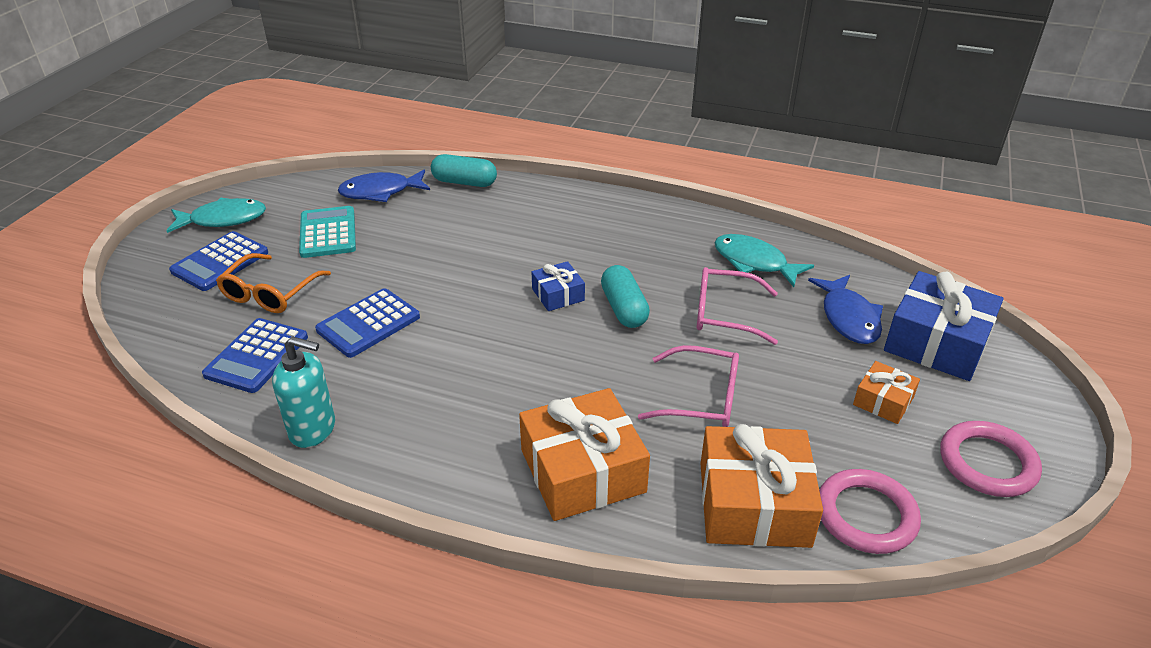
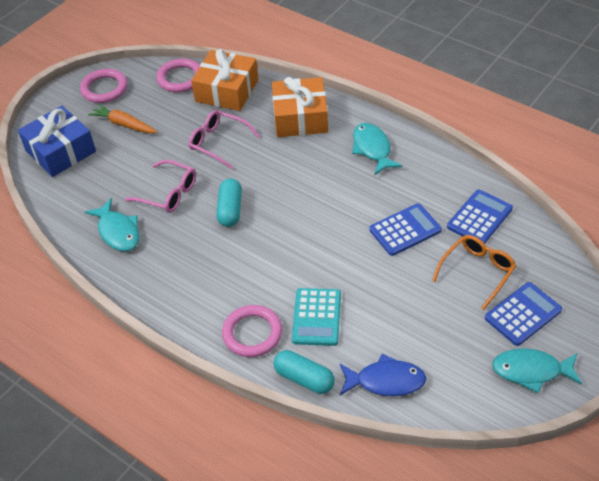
camera: 160 degrees left, 10 degrees up
turquoise soap dispenser [272,336,335,448] -> none
turquoise calculator [299,206,356,258] -> turquoise calculator moved to [292,288,341,346]
blue gift [532,261,585,311] -> none
blue fish [808,275,883,344] -> none
orange gift [853,361,920,424] -> orange carrot [88,104,158,133]
none -> pink ring [222,305,282,357]
none -> turquoise fish [352,123,402,175]

